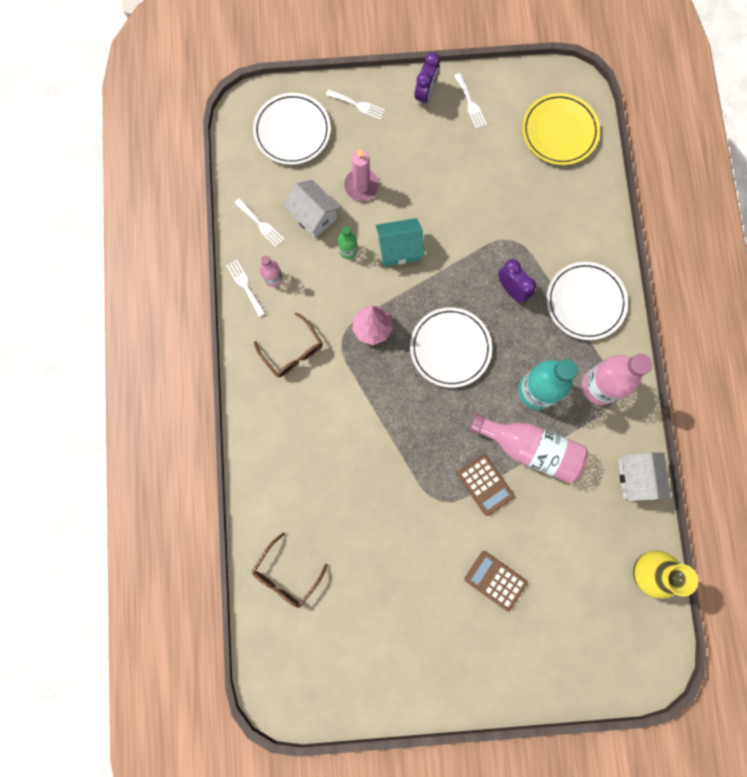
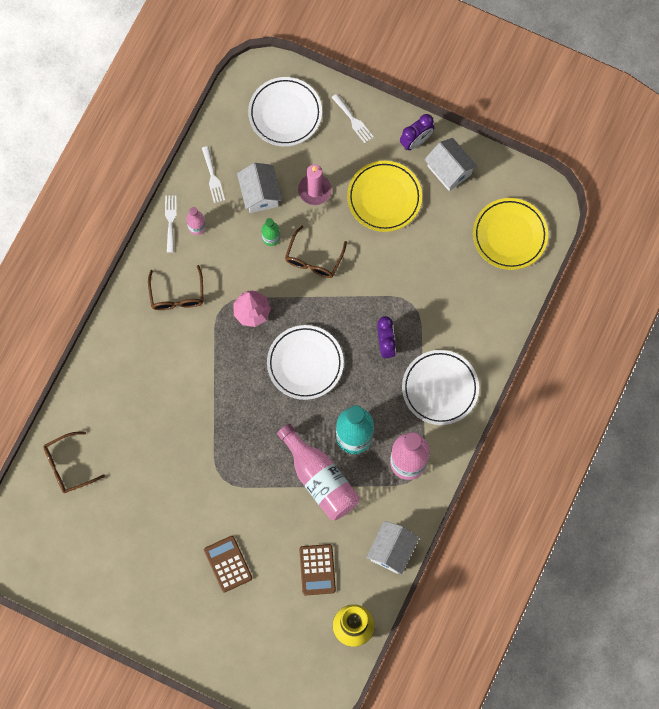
camera: 30 degrees right, 5 degrees down
turquoise house [376,218,425,266] -> brown glasses [285,225,347,278]
white fork [454,73,487,129] -> white house [424,138,478,191]
brown calculator [457,454,515,516] -> brown calculator moved to [299,544,336,596]
none -> yellow plate [347,161,422,232]

